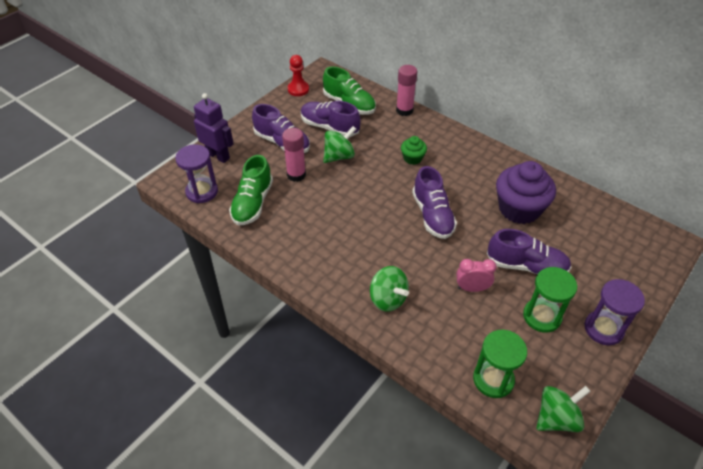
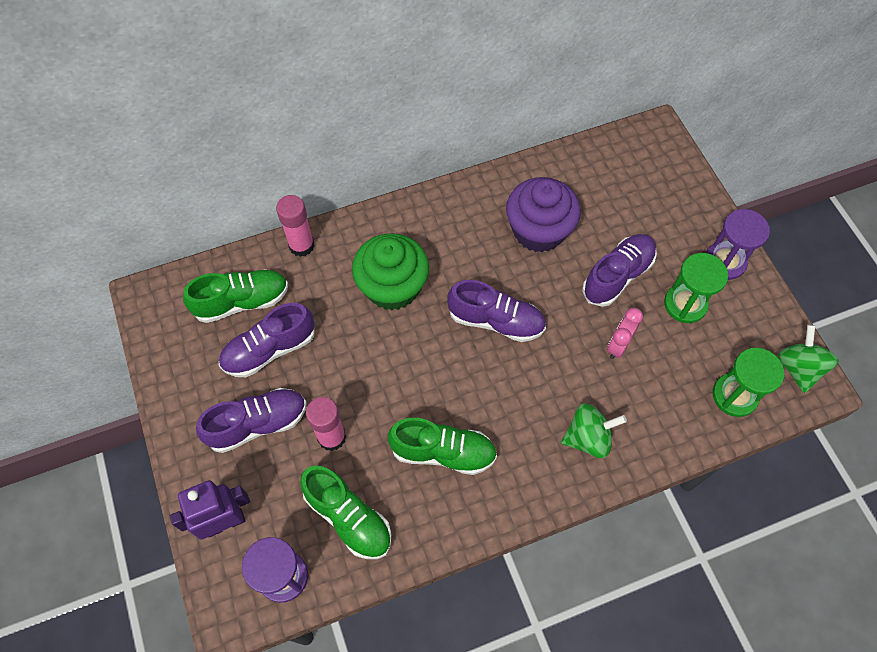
camera: 60 degrees left, 15 degrees up
red pawn [288,55,309,96] -> none
green spinning top [323,126,356,163] -> none
green cupcake [401,136,427,165] -> green cupcake [352,233,429,310], size x2.04
none -> green shoe [388,418,497,475]

